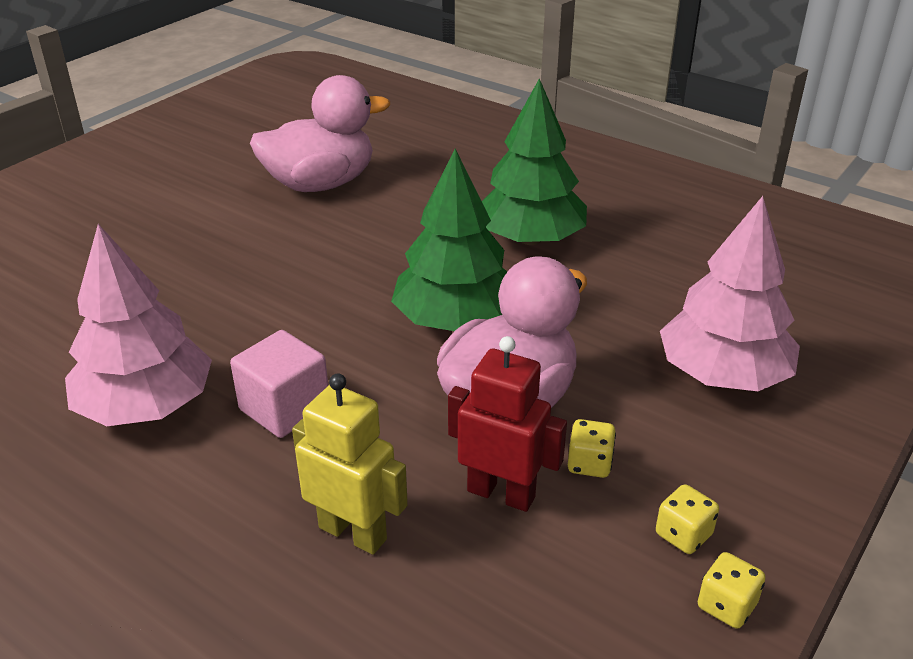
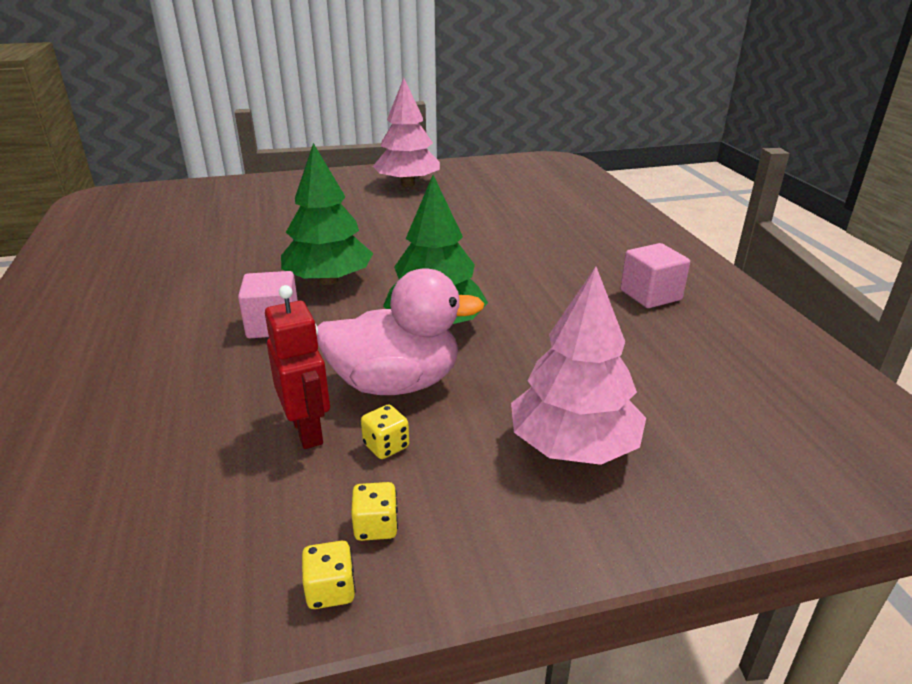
camera: 40 degrees right, 5 degrees down
pink tree [65,224,212,426] -> pink tree moved to [373,78,440,187]
pink duck [250,75,390,192] -> none
yellow robot [292,373,408,555] -> none
green tree [482,78,587,245] -> green tree moved to [281,143,373,285]
none -> pink cube [620,243,690,308]

